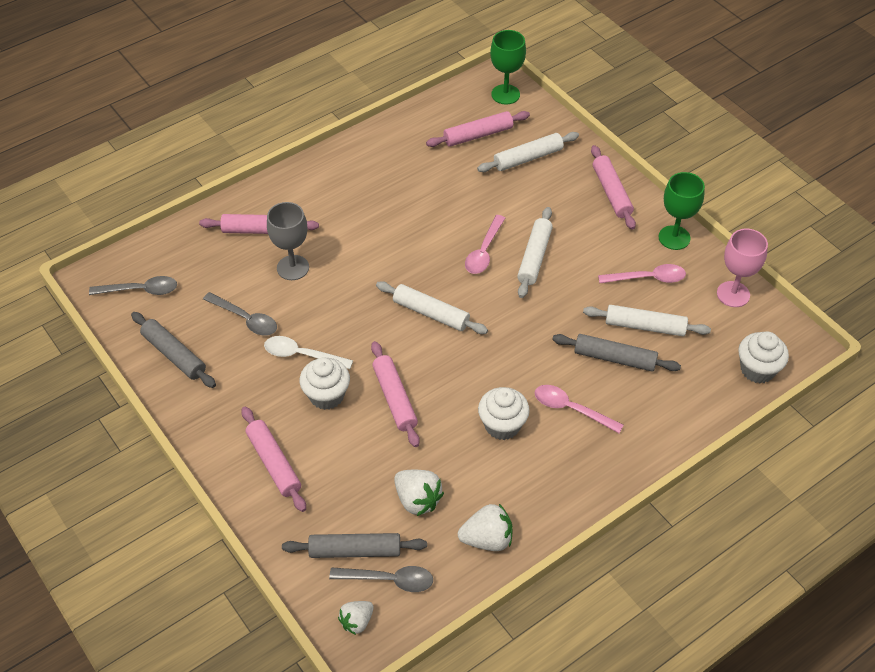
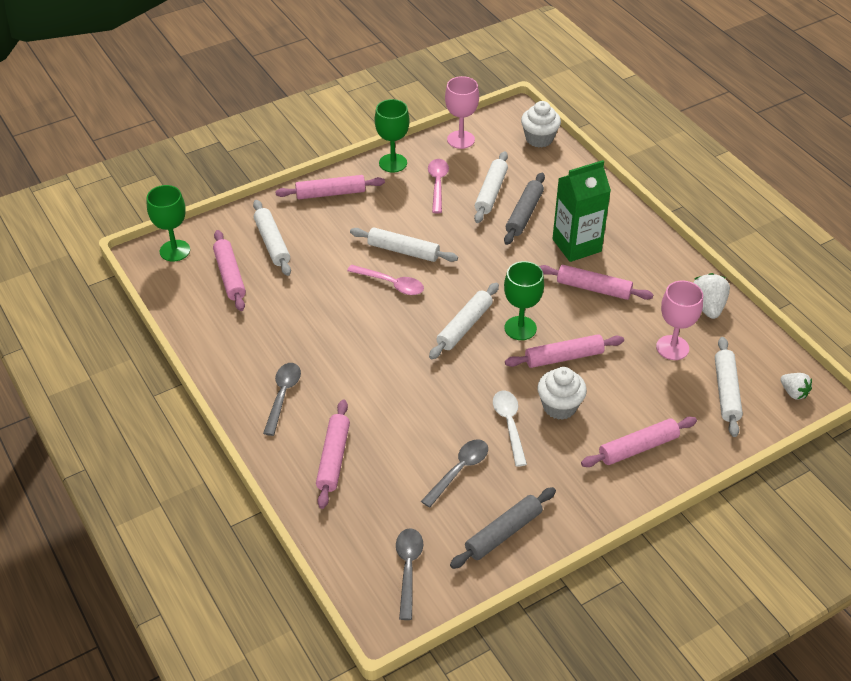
camera: 85 degrees left, 5 degrees down
white spoon [264,336,353,369] -> white spoon turned 150 degrees clockwise [493,390,527,467]
grey goblet [267,202,309,280] -> none
grey rolling pin [282,533,427,558] -> white rolling pin [715,337,743,437]
grey spoon [329,566,433,592] -> grey spoon moved to [263,363,301,436]
white strawberry [394,470,444,516] -> pink goblet [656,281,703,360]
white cupcake [478,387,530,440] -> pink rolling pin [539,265,653,300]
pink spoon [534,385,623,433] -> green carton [552,160,611,262]
none -> green goblet [504,261,544,340]

